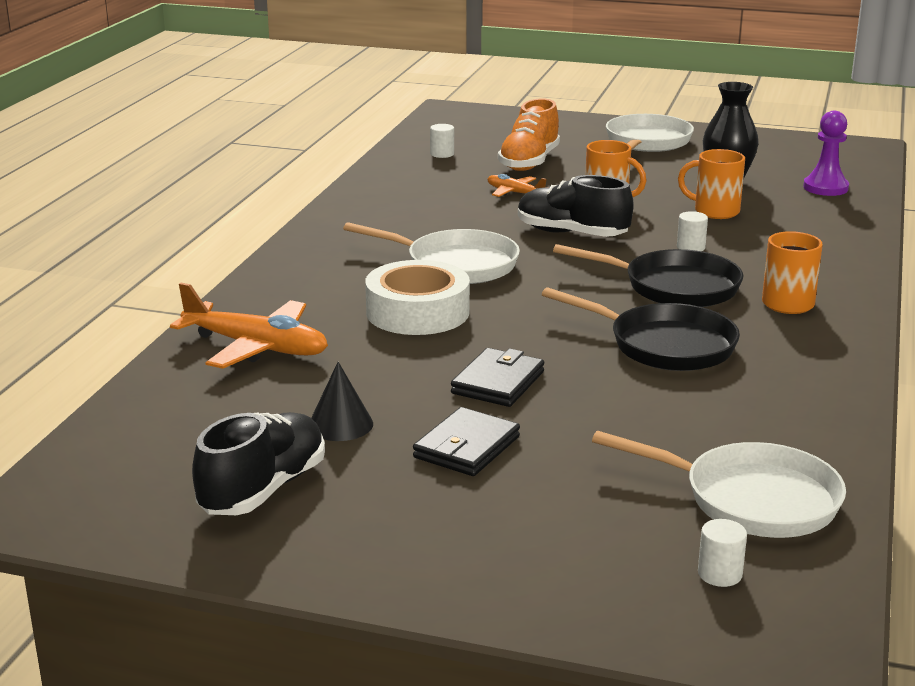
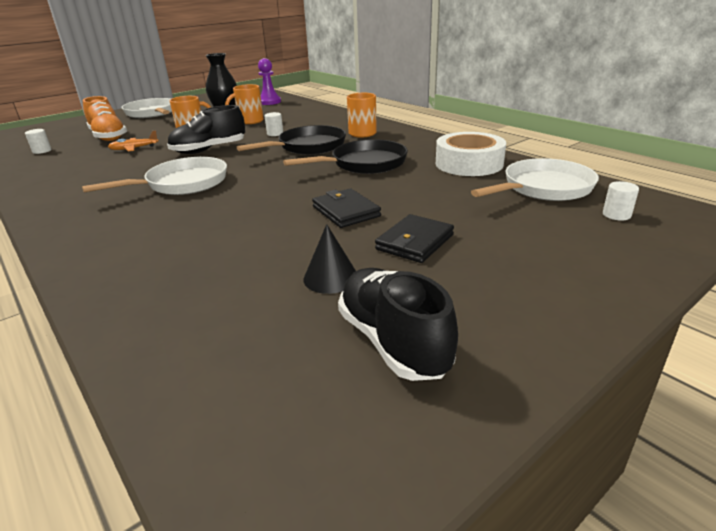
camera: 55 degrees left, 5 degrees up
orange plane [170,283,328,369] -> none
white tape [365,260,470,335] -> white tape moved to [436,132,506,176]
black wallet [413,407,520,476] -> black wallet turned 60 degrees clockwise [375,214,454,263]

